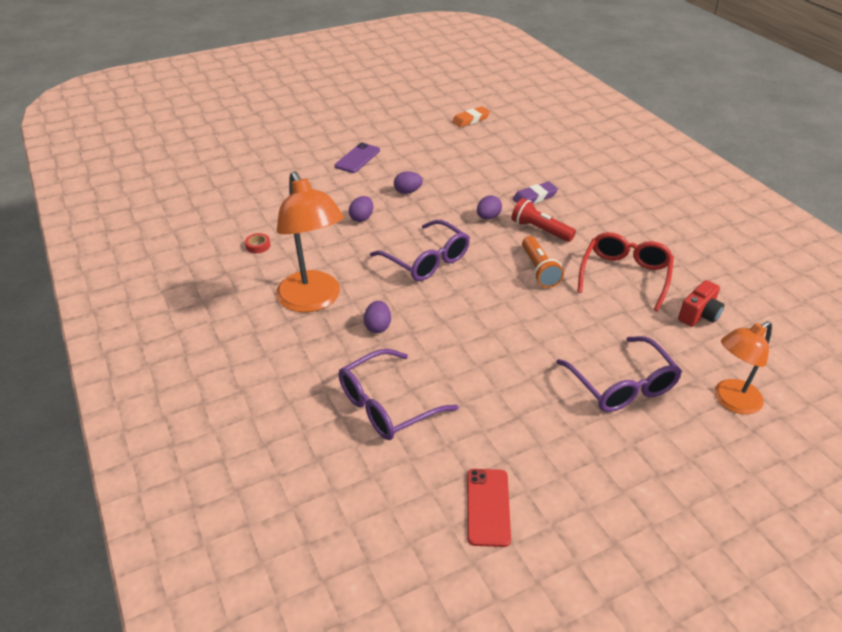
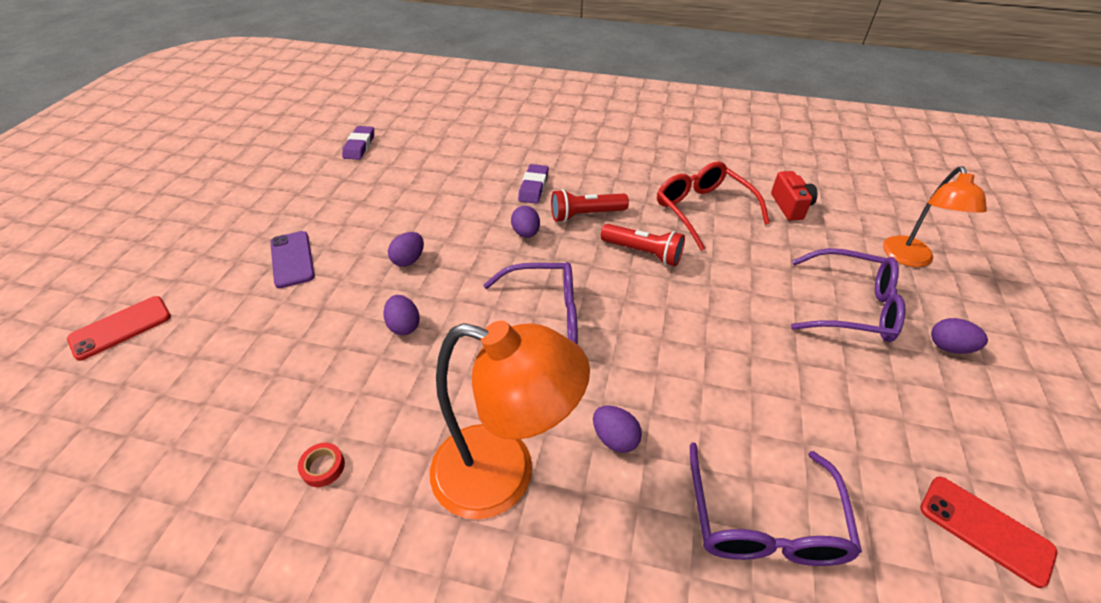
camera: 50 degrees left, 5 degrees up
orange eraser [452,106,490,127] -> purple eraser [342,126,374,160]
orange flashlight [522,236,564,288] -> red flashlight [601,224,685,266]
none -> red phone [67,296,171,361]
none -> purple egg [931,318,988,354]

